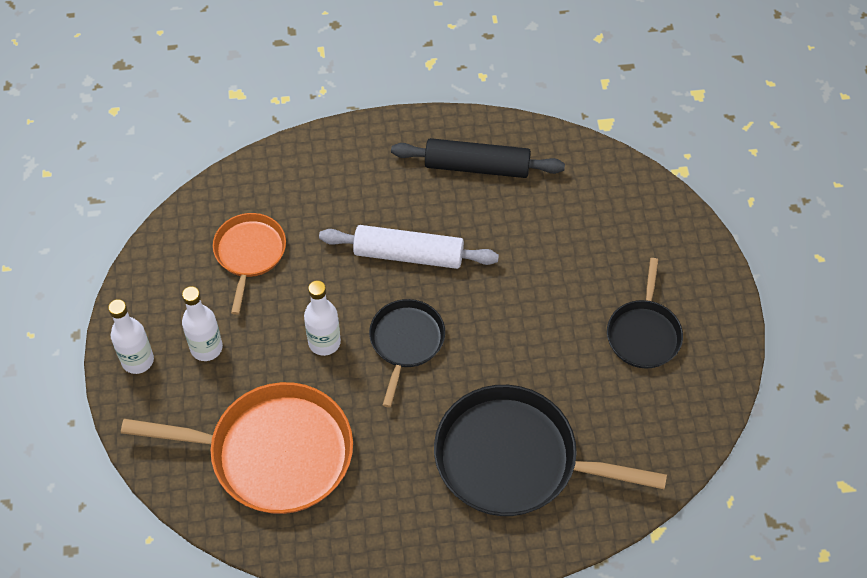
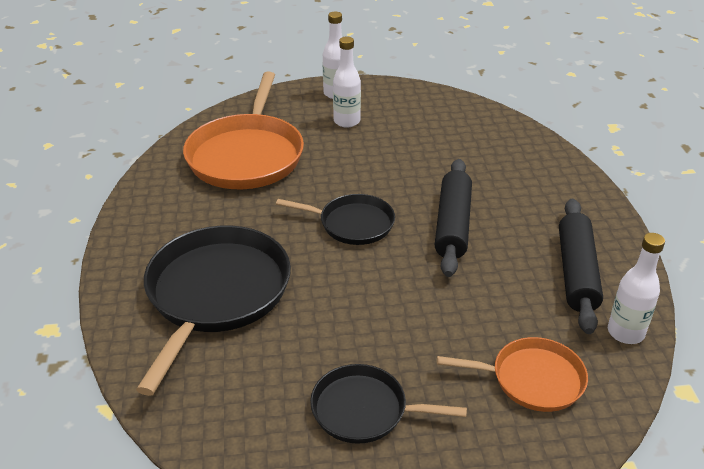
camera: 90 degrees right, 20 degrees down
orange pan [213,213,286,315] -> orange pan moved to [437,337,588,412]
white bottle [304,280,341,356] -> white bottle moved to [608,233,665,344]
white rolling pin [319,225,499,269] -> black rolling pin [435,159,472,277]

